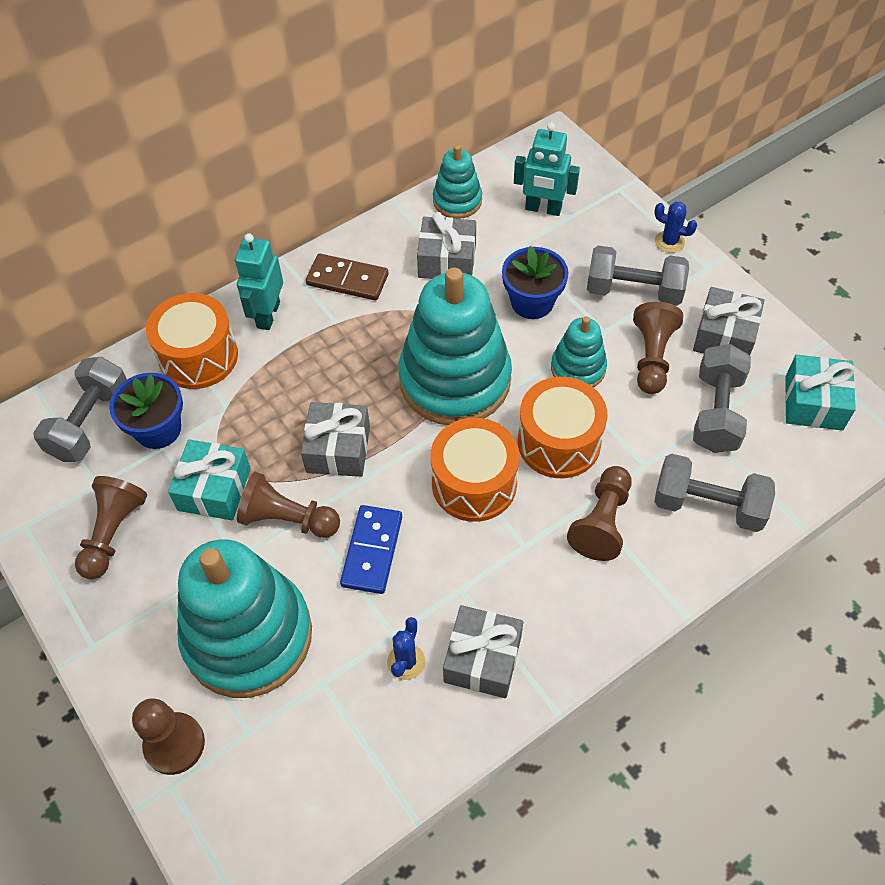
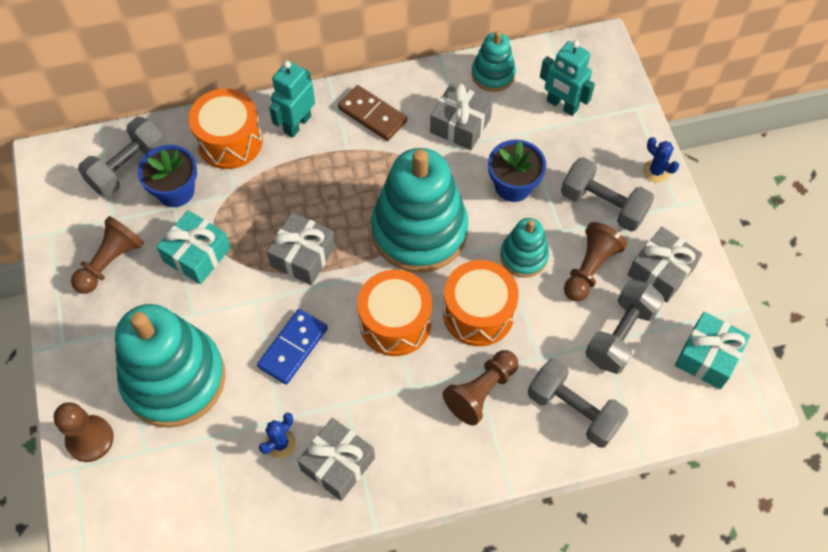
camera: 20 degrees right, 5 degrees up
brown pawn [237,472,340,538] -> none

